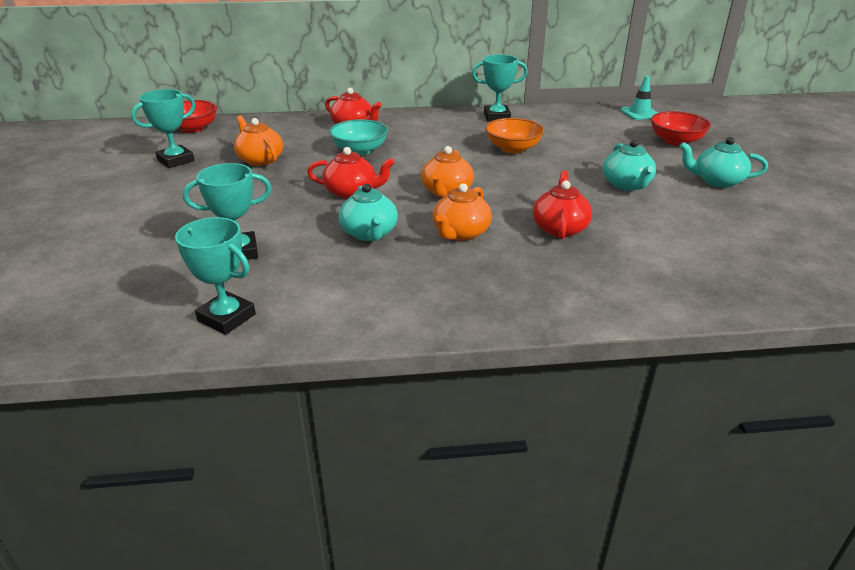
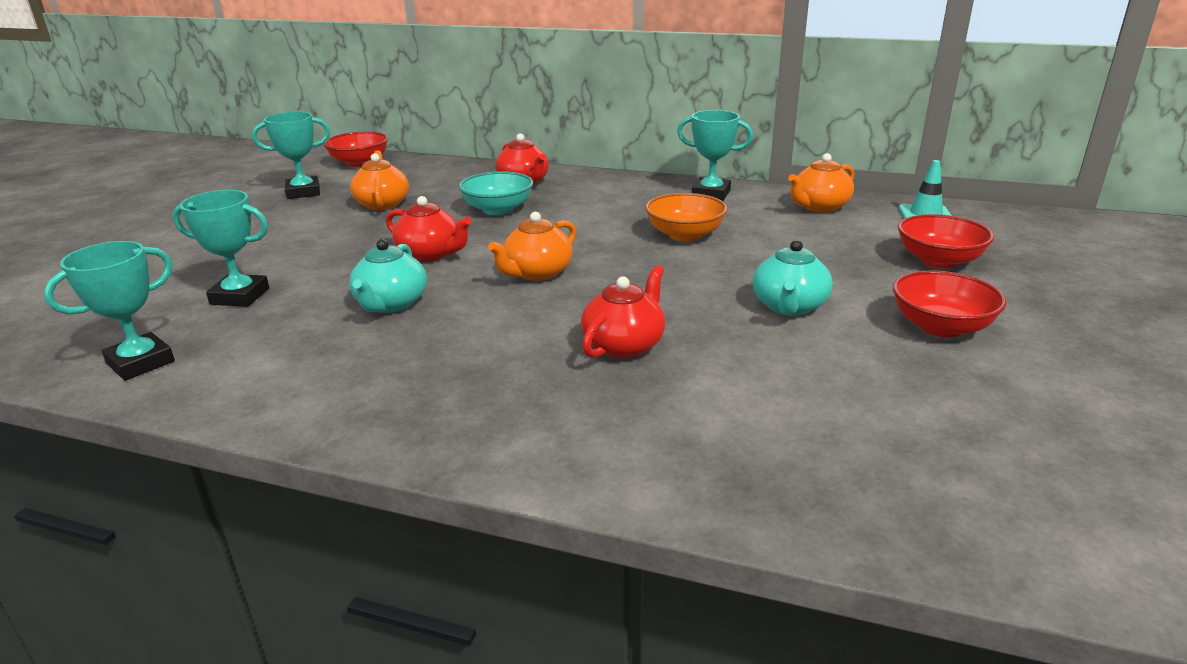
camera: 25 degrees right, 5 degrees down
turquoise trophy [175,217,256,335] -> turquoise trophy turned 75 degrees clockwise [44,241,175,381]
orange teapot [433,183,492,241] -> orange teapot moved to [788,153,854,213]
turquoise teapot [679,137,768,188] -> red bowl [893,270,1006,337]

